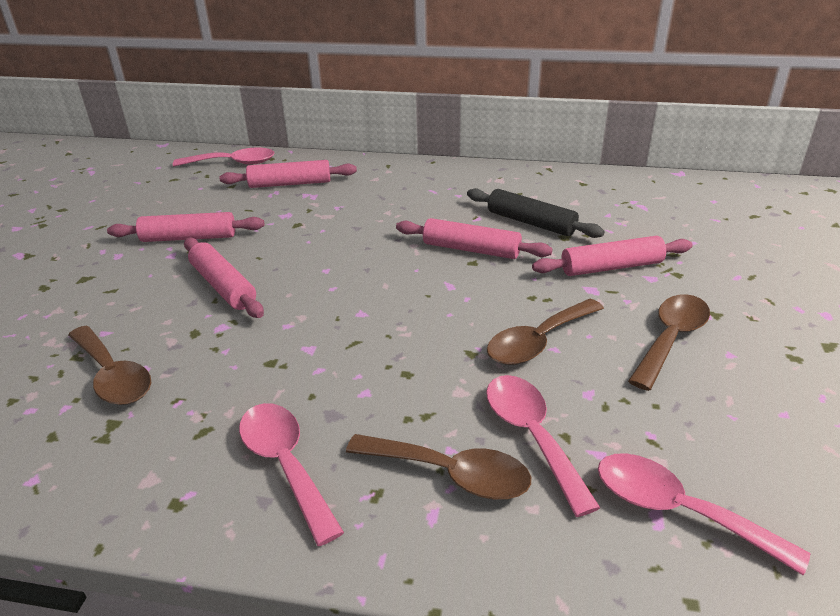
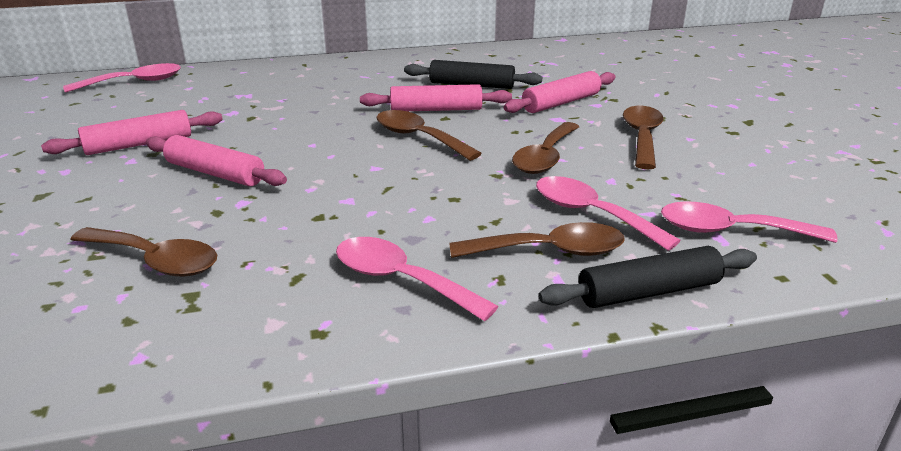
camera: 25 degrees left, 5 degrees down
pink rolling pin [219,160,357,188] -> none
none -> brown spoon [376,110,482,161]
none -> black rolling pin [538,246,757,308]

